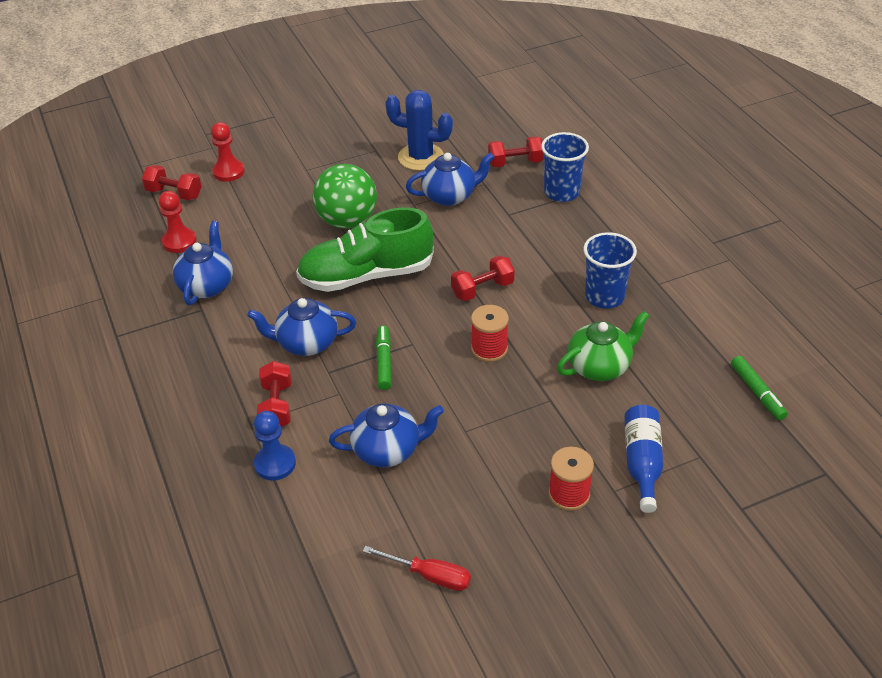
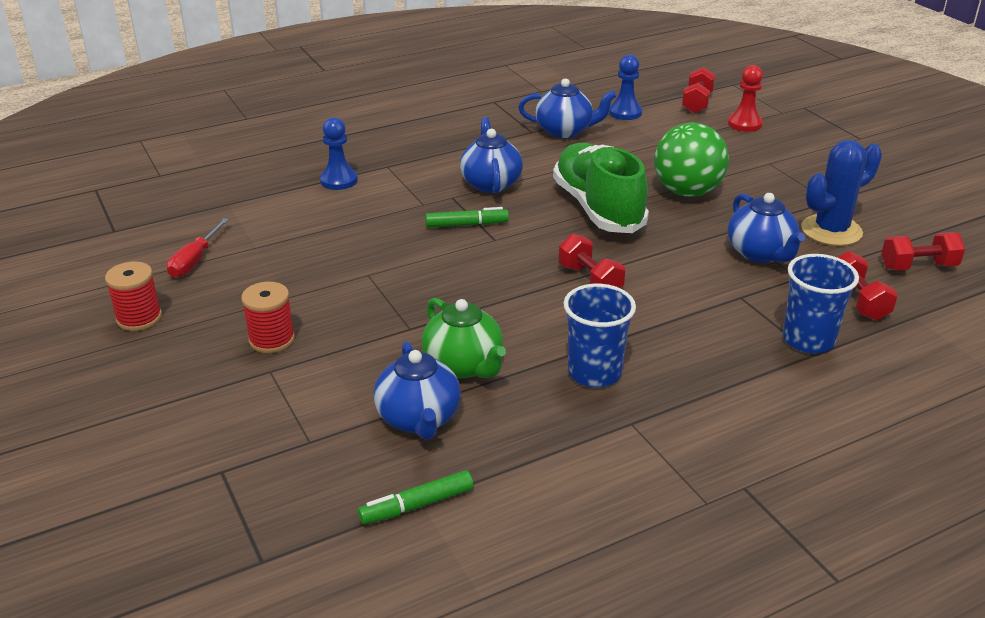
camera: 85 degrees right, 10 degrees down
red pawn [159,191,197,253] -> blue pawn [609,55,642,120]
red dumbbell [257,361,291,427] -> red dumbbell moved to [881,232,965,270]
blue teapot [329,403,444,468] -> blue teapot moved to [374,341,461,440]
blue cactus [385,90,453,171] -> blue cactus turned 45 degrees clockwise [801,140,882,246]
red spool [471,305,509,362] -> red spool moved to [105,261,162,331]
blue bottle [624,405,664,513] -> none

